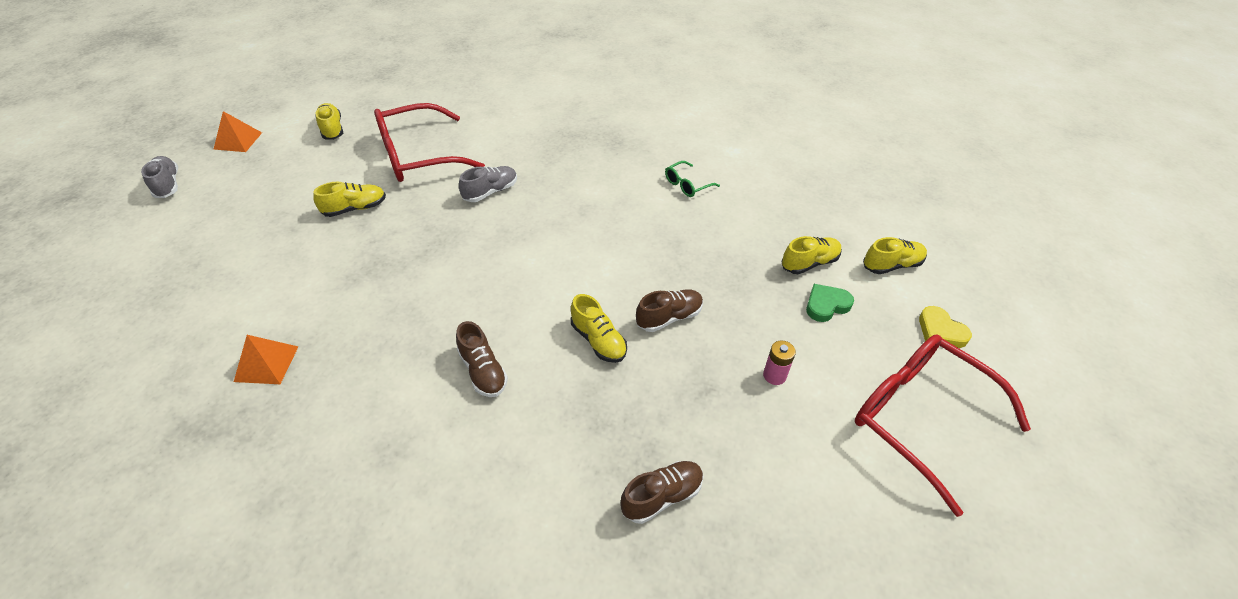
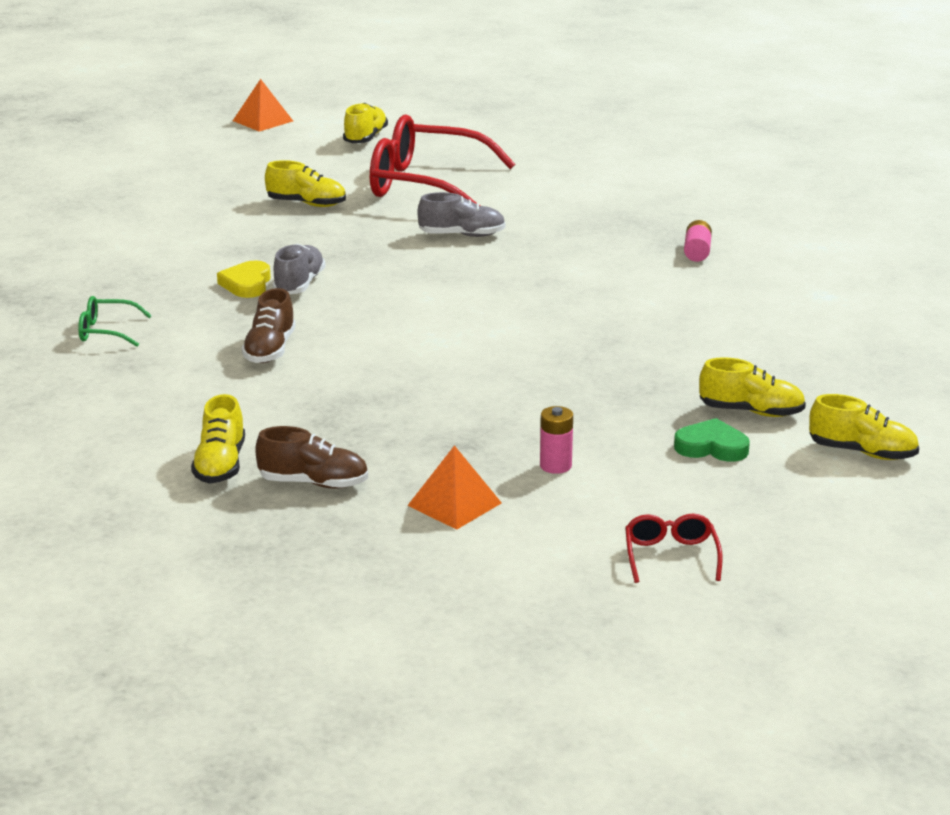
camera: 40 degrees right, 20 degrees down
grey shoe [141,156,178,198] -> grey shoe moved to [272,244,326,294]
orange pyramid [234,335,299,384] -> orange pyramid moved to [407,445,502,530]
yellow shoe [571,294,627,363] -> yellow shoe moved to [191,394,245,483]
brown shoe [636,289,703,332] -> none
green glasses [665,161,720,197] -> green glasses moved to [78,296,152,347]
red glasses [855,335,1031,517] -> red glasses [625,513,723,583], size x0.43
yellow heart [919,306,972,348] -> yellow heart moved to [217,261,271,298]
none -> pink battery [684,220,712,262]

